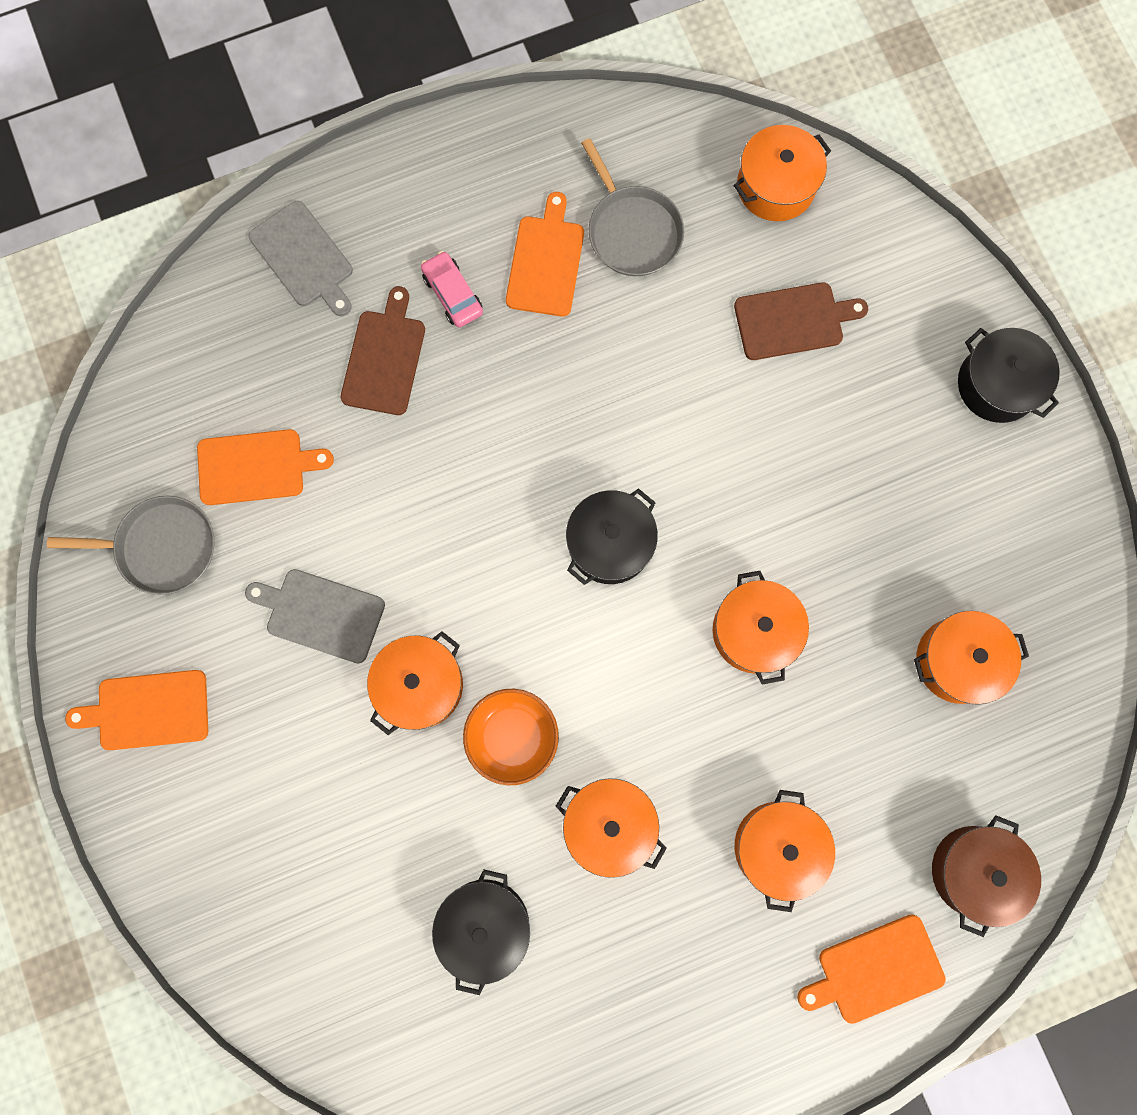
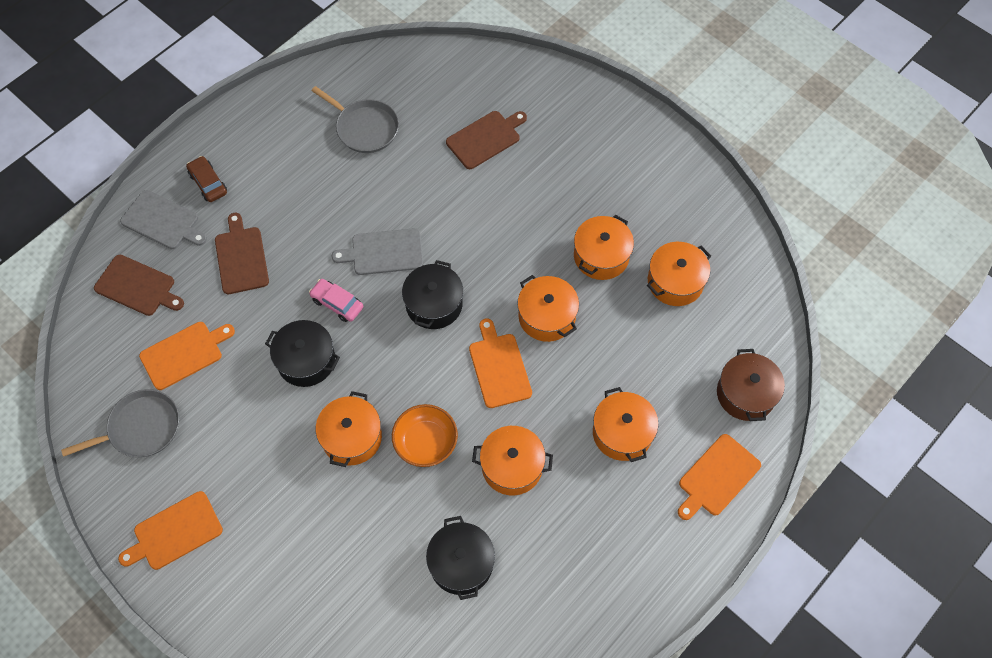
camera: 25 degrees left, 15 degrees down
grey cutting board [245,569,385,663] -> grey cutting board moved to [331,228,423,275]
pink car [421,251,483,328] -> pink car moved to [309,279,363,322]
orange cutting board [506,192,584,317] -> orange cutting board moved to [469,318,532,408]
orange pot [734,125,831,221] -> orange pot moved to [574,215,634,280]
black pot [958,328,1060,423] -> black pot moved to [265,320,340,387]
none -> brown cutting board [94,255,184,316]
none -> brown car [186,156,227,202]

